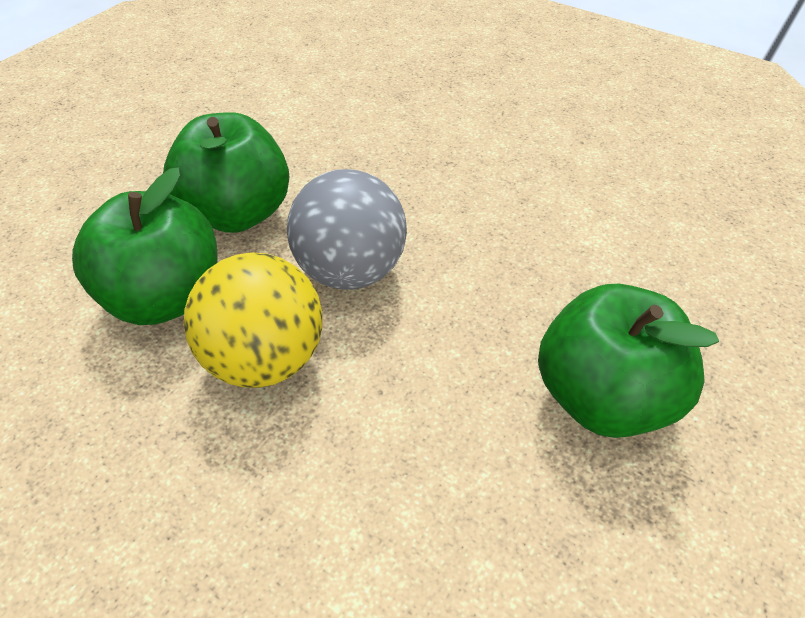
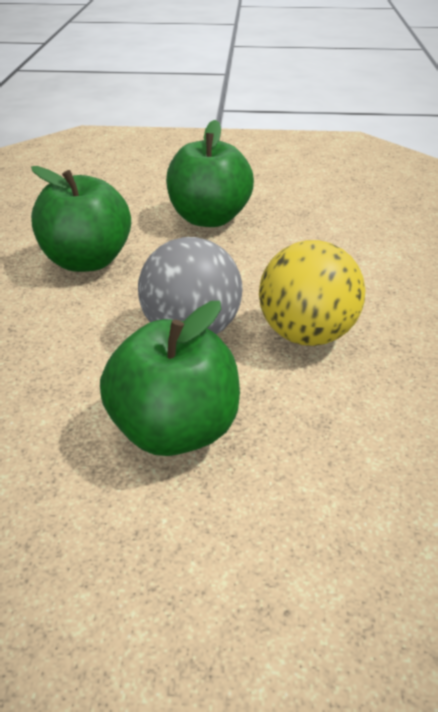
camera: 120 degrees left, 10 degrees down
green apple [72,168,217,325] -> green apple moved to [31,166,131,272]

